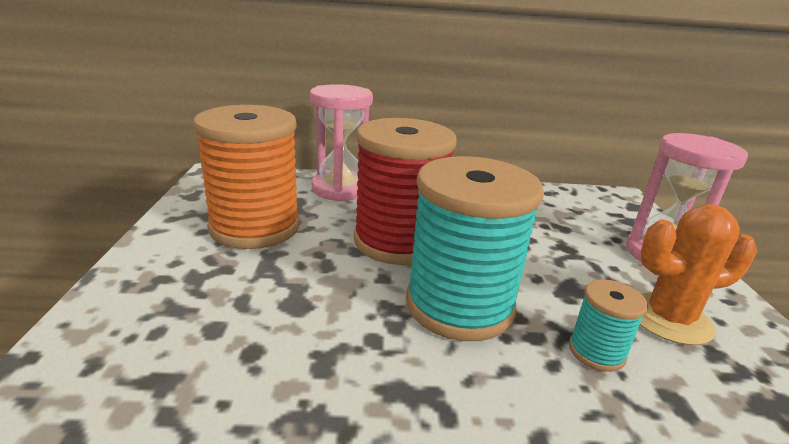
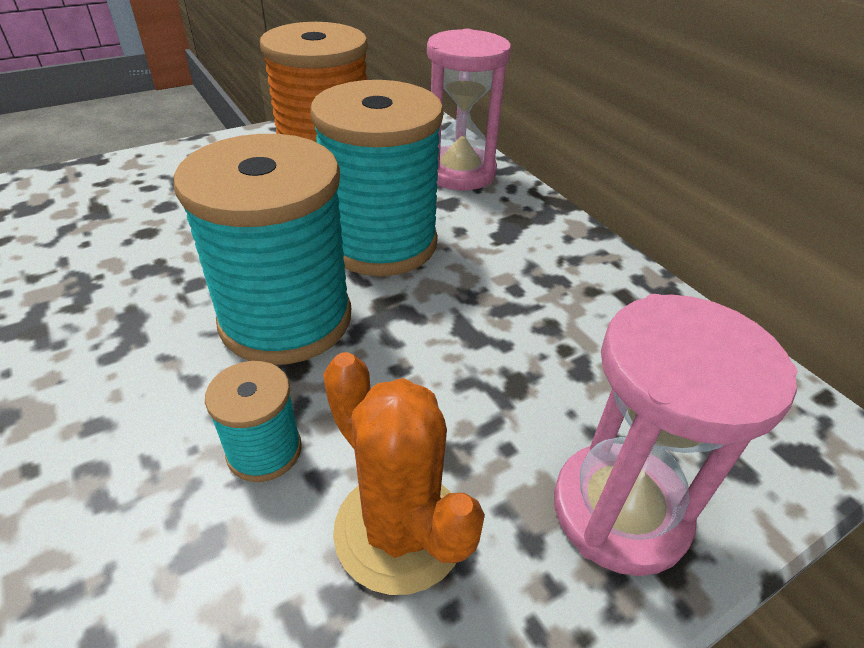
camera: 60 degrees right, 15 degrees up
red spool [354,118,457,265] -> turquoise spool [311,80,444,276]

